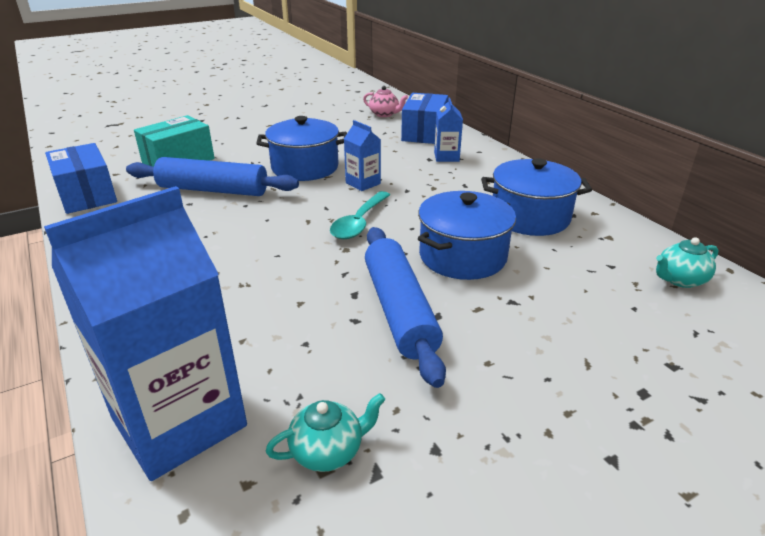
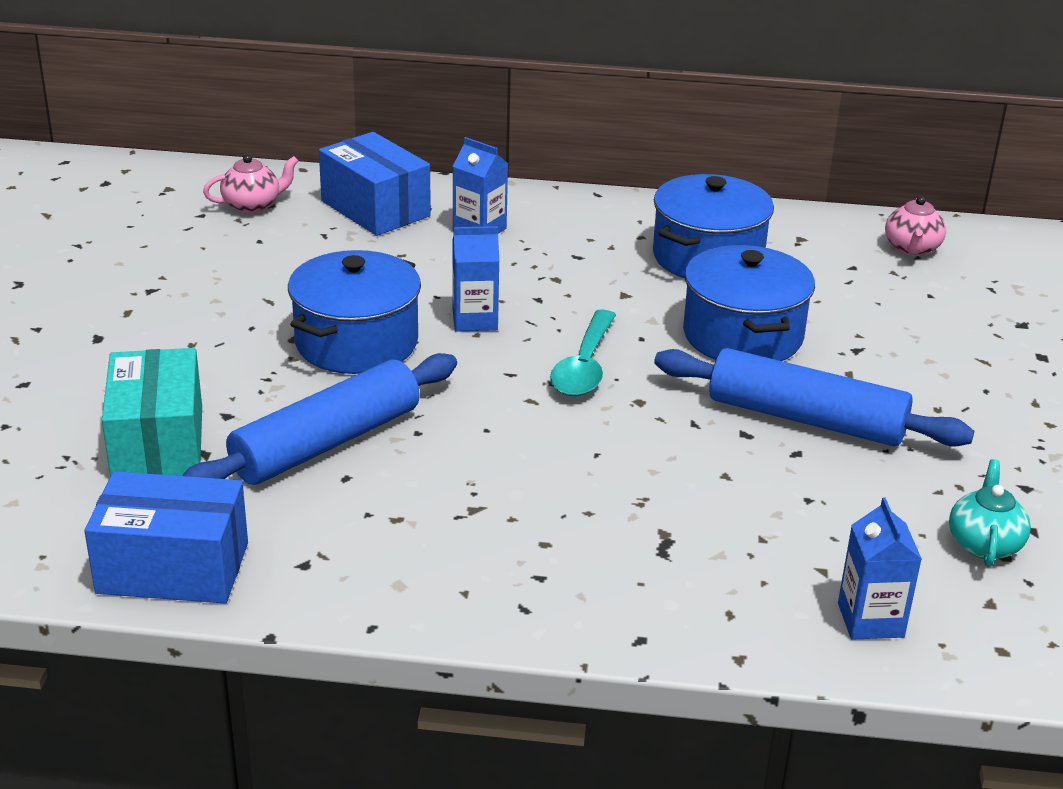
camera: 55 degrees left, 0 degrees up
blue carton [44,186,247,481] -> blue carton [838,497,922,640], size x0.45
turquoise spoon [330,191,390,239] -> turquoise spoon turned 45 degrees clockwise [550,309,616,396]
turquoise teapot [656,237,719,288] -> pink teapot [885,196,946,256]

